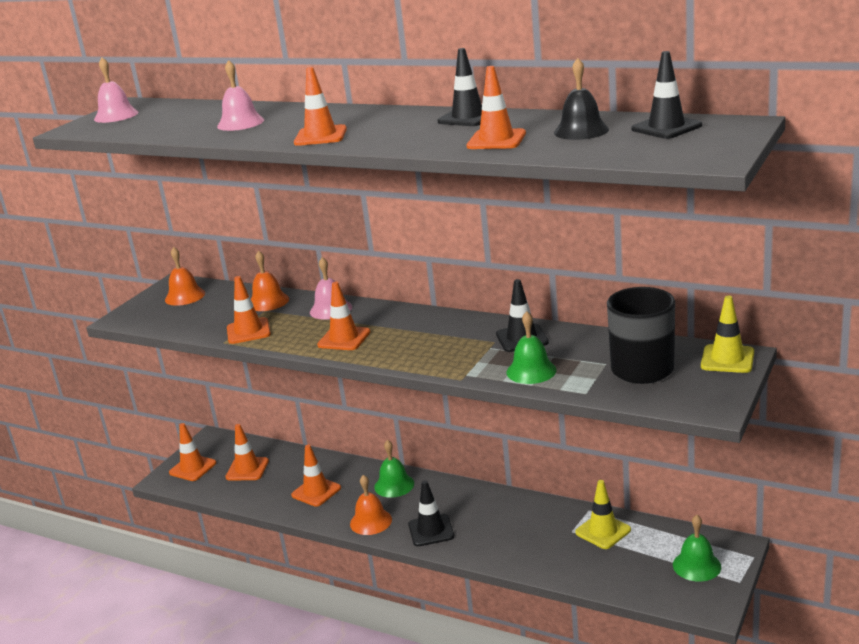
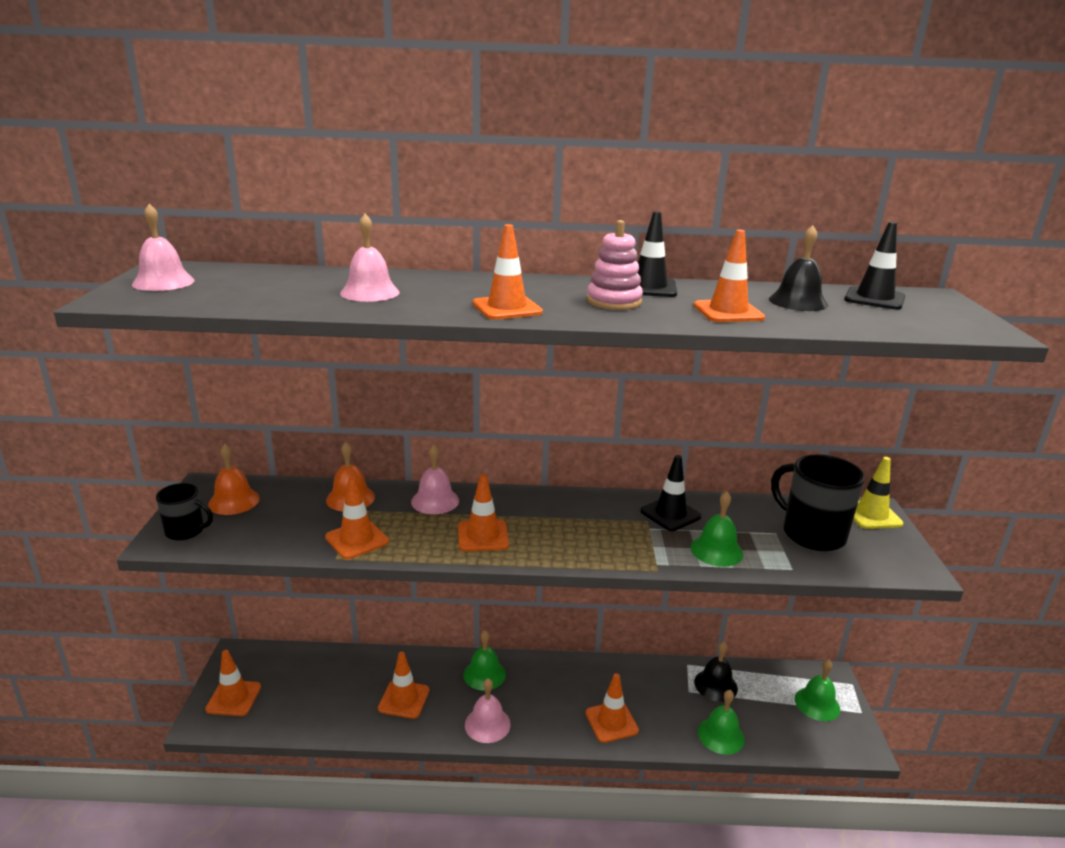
camera: 30 degrees left, 0 degrees up
orange traffic cone [225,424,269,480] -> orange traffic cone moved to [585,673,639,743]
orange bell [350,475,392,535] -> pink bell [465,679,511,743]
black traffic cone [408,481,454,546] -> none
yellow traffic cone [575,480,631,549] -> black bell [694,641,738,702]
none -> black mug [156,483,213,540]
none -> pink stacking toy [587,220,643,310]
none -> green bell [698,690,745,755]

